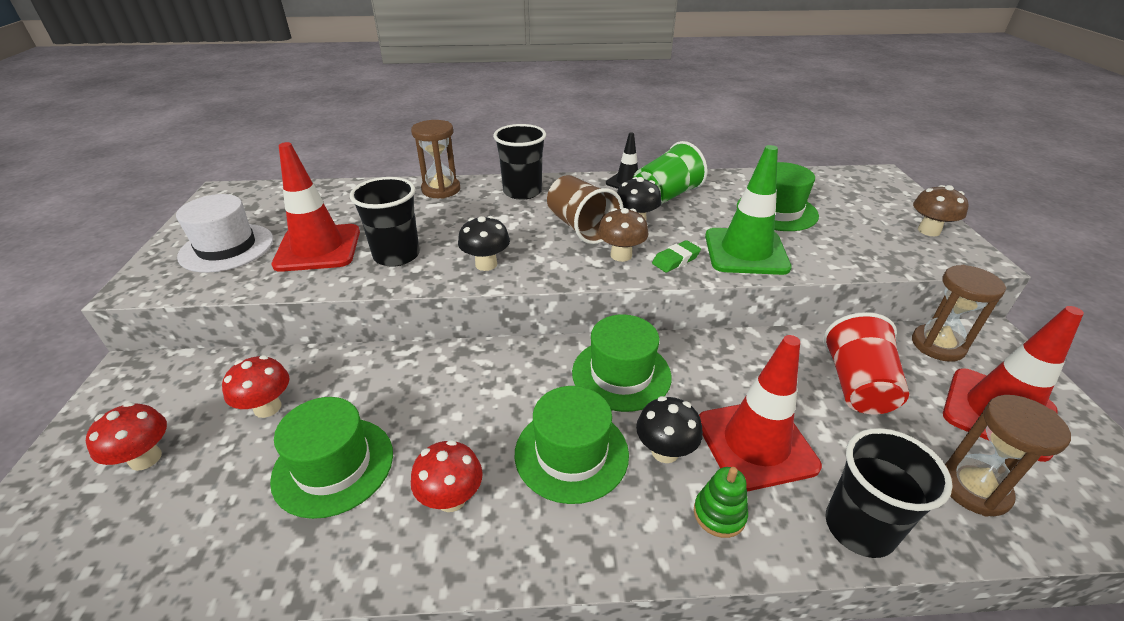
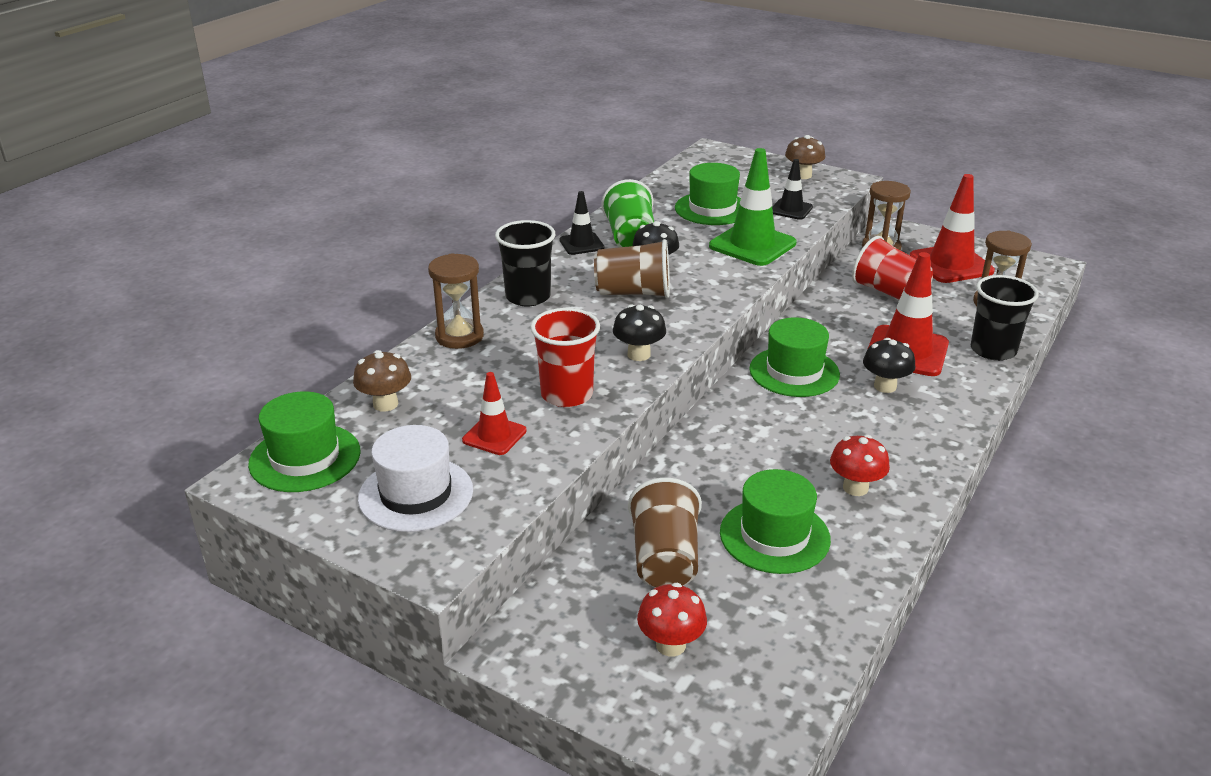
camera: 55 degrees left, 5 degrees down
red mushroom [222,355,290,418] -> brown cup [628,478,702,588]
red traffic cone [272,142,360,272] -> red traffic cone [462,372,527,455], size x0.56
black cup [350,177,420,267] -> red cup [530,308,600,407]
green hat [515,386,629,504] -> green hat moved to [248,391,361,492]
brown mushroom [598,208,648,262] -> brown mushroom moved to [353,350,411,412]
green eraser [652,240,701,273] -> none
green stacking toy [694,467,748,538] -> none
none -> black traffic cone [772,159,813,220]

